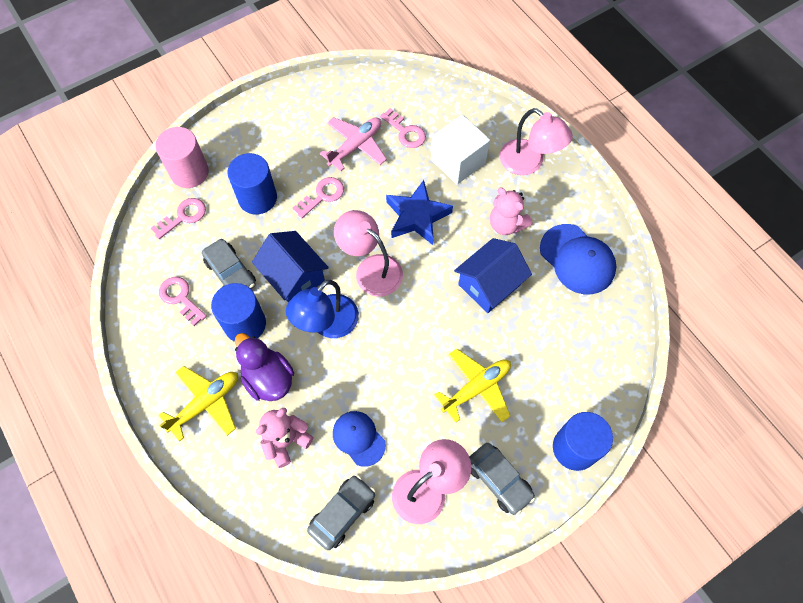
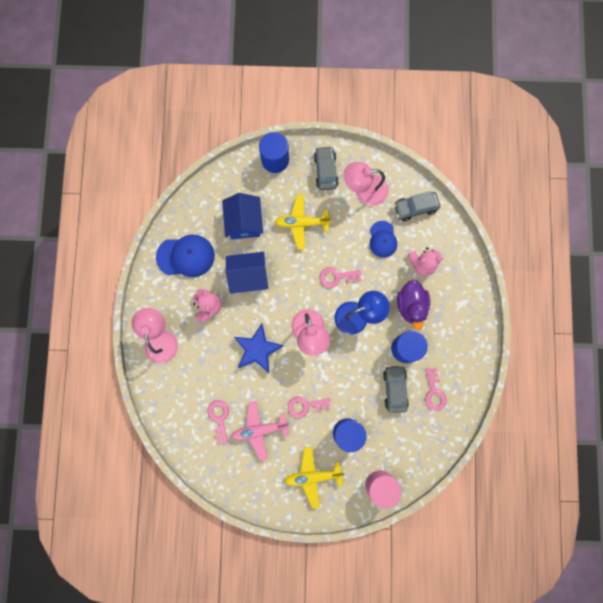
camera: 145 degrees left, 15 degrees up
pink key [151,198,206,239] -> pink key moved to [320,267,361,288]
yellow plane [159,366,238,442] -> yellow plane moved to [284,447,345,509]
blue house [252,231,329,302] -> blue house moved to [222,193,263,239]
white cube [431,115,490,184] -> none
blue cap [540,224,616,294] -> blue cap turned 90 degrees clockwise [156,235,215,277]

